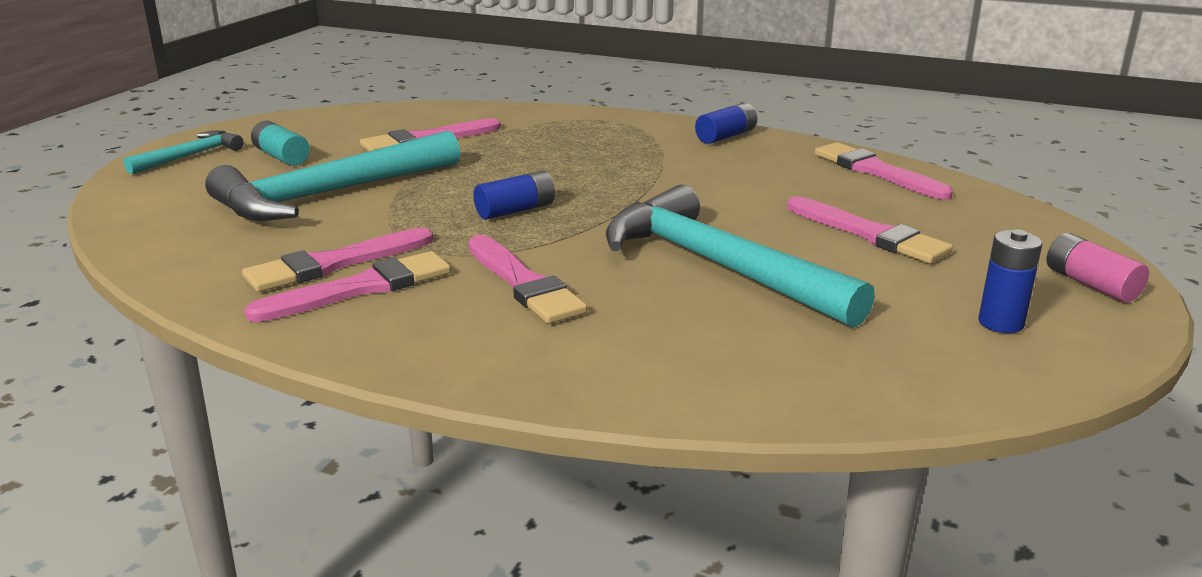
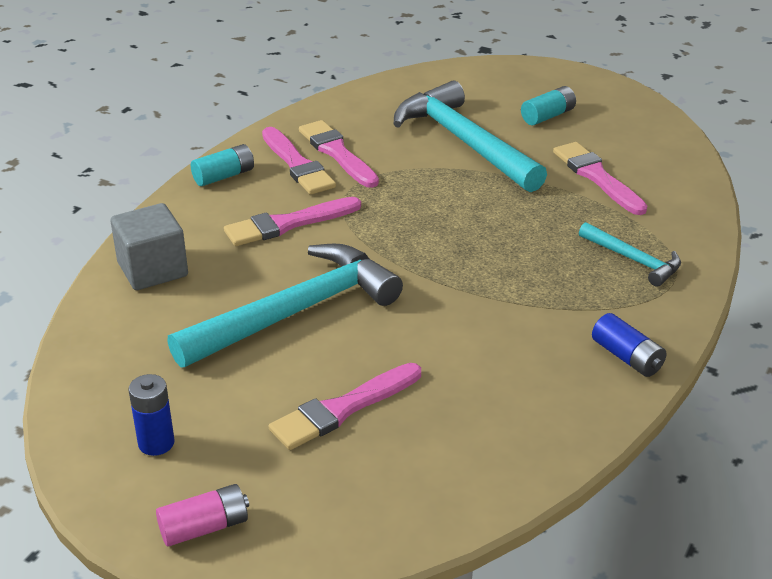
camera: 95 degrees right, 10 degrees up
turquoise hammer [124,130,244,174] -> turquoise hammer moved to [579,222,681,287]
blue battery [473,171,555,220] -> none
pink brush [815,142,953,200] -> none
none -> grey cube [110,203,188,290]
none -> turquoise battery [191,144,254,186]

